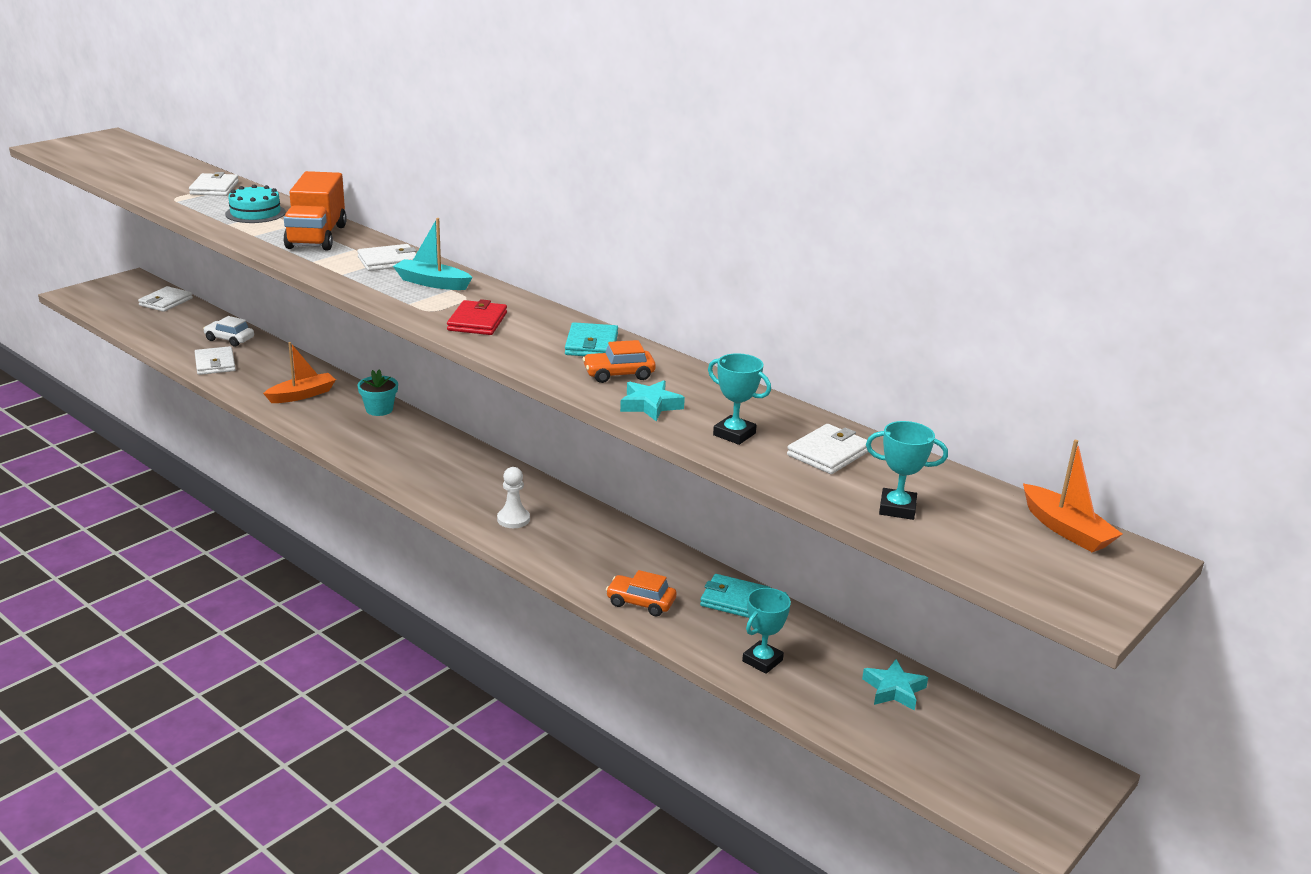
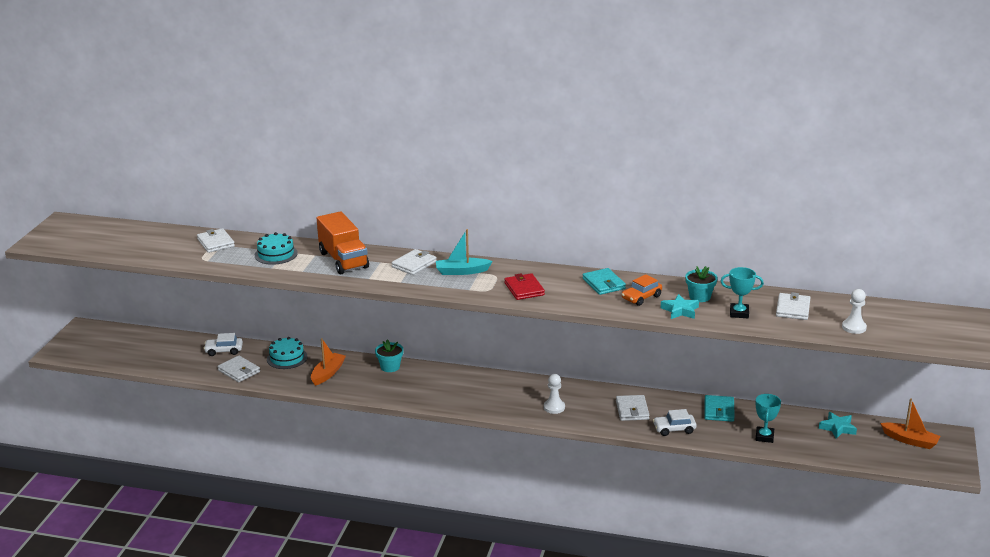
camera: 25 degrees left, 0 degrees up
white wallet [138,286,193,312] -> white wallet moved to [616,395,650,421]
orange car [606,570,676,616] -> white car [653,409,697,436]
turquoise wallet [700,574,771,618] -> turquoise wallet turned 75 degrees counterclockwise [704,395,735,422]
turquoise trophy [866,421,948,520] -> white pawn [842,289,867,334]
orange boat [1023,440,1122,552] -> orange boat moved to [880,398,941,449]
none -> turquoise cake [267,337,308,369]
none -> turquoise flower pot [685,266,718,302]

